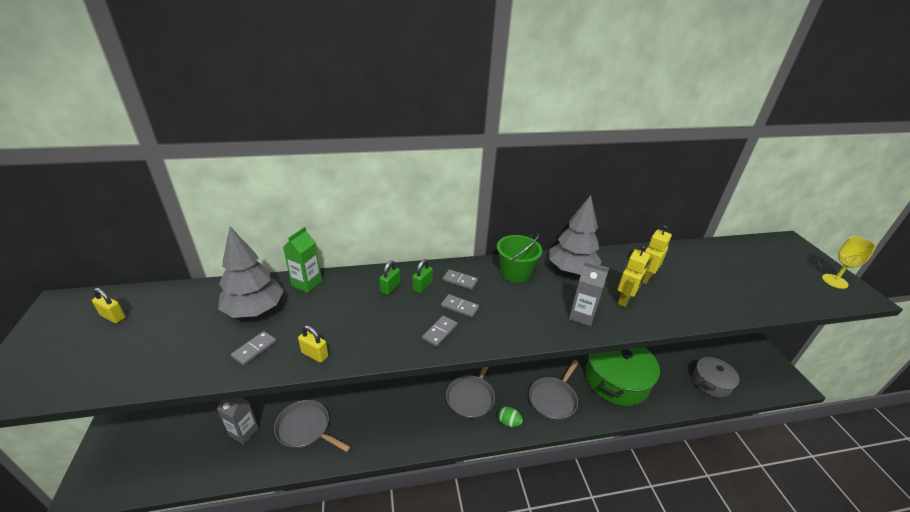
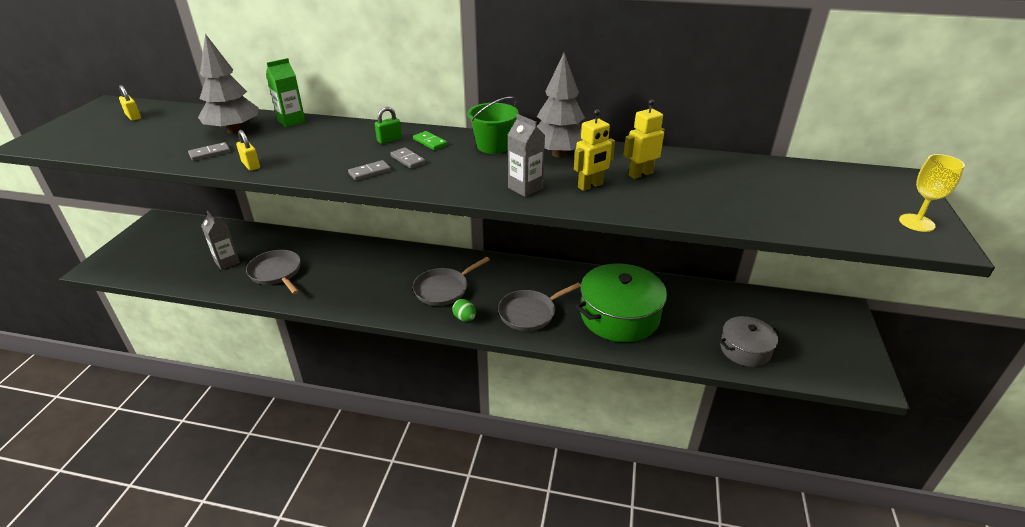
camera: 25 degrees right, 0 degrees up
green padlock [380,260,400,295] -> none
grey domino [443,269,478,290] -> green domino [413,131,448,150]

